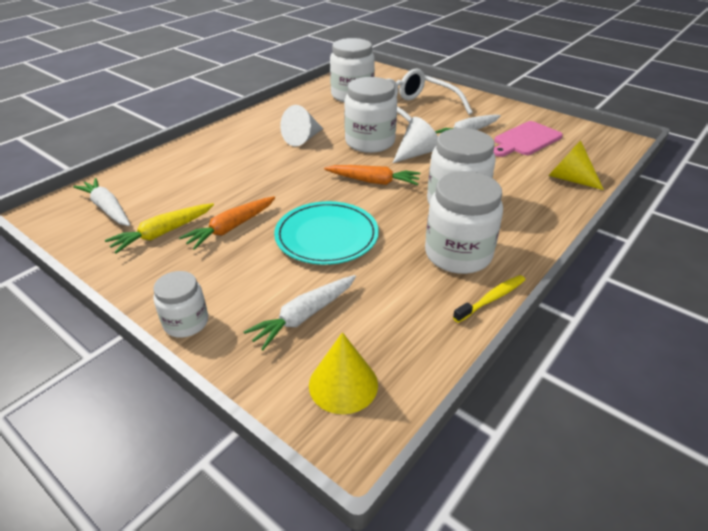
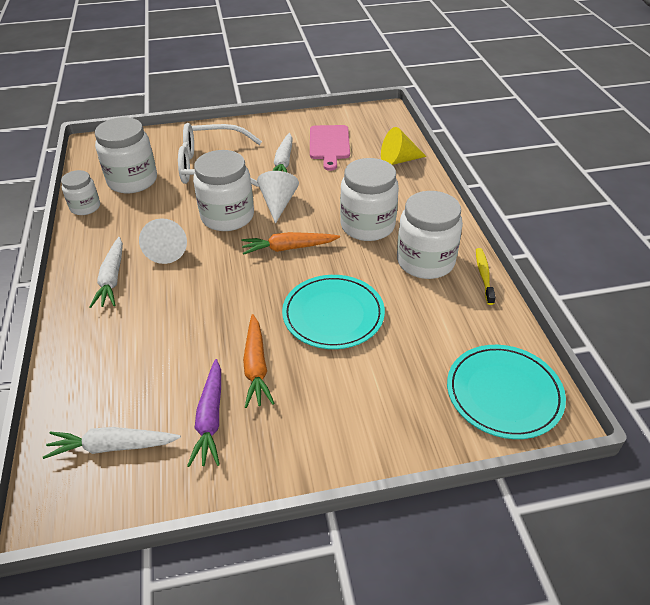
camera: 50 degrees left, 5 degrees up
yellow carrot [105,203,214,254] -> purple carrot [187,359,221,467]
white jar [153,271,208,338] -> white jar moved to [61,170,100,215]
white carrot [243,275,356,350] -> white carrot moved to [89,237,123,308]
yellow cone [309,332,378,414] -> turquoise plate [447,345,566,439]
orange carrot [324,165,420,185] -> orange carrot turned 150 degrees counterclockwise [241,232,340,255]

